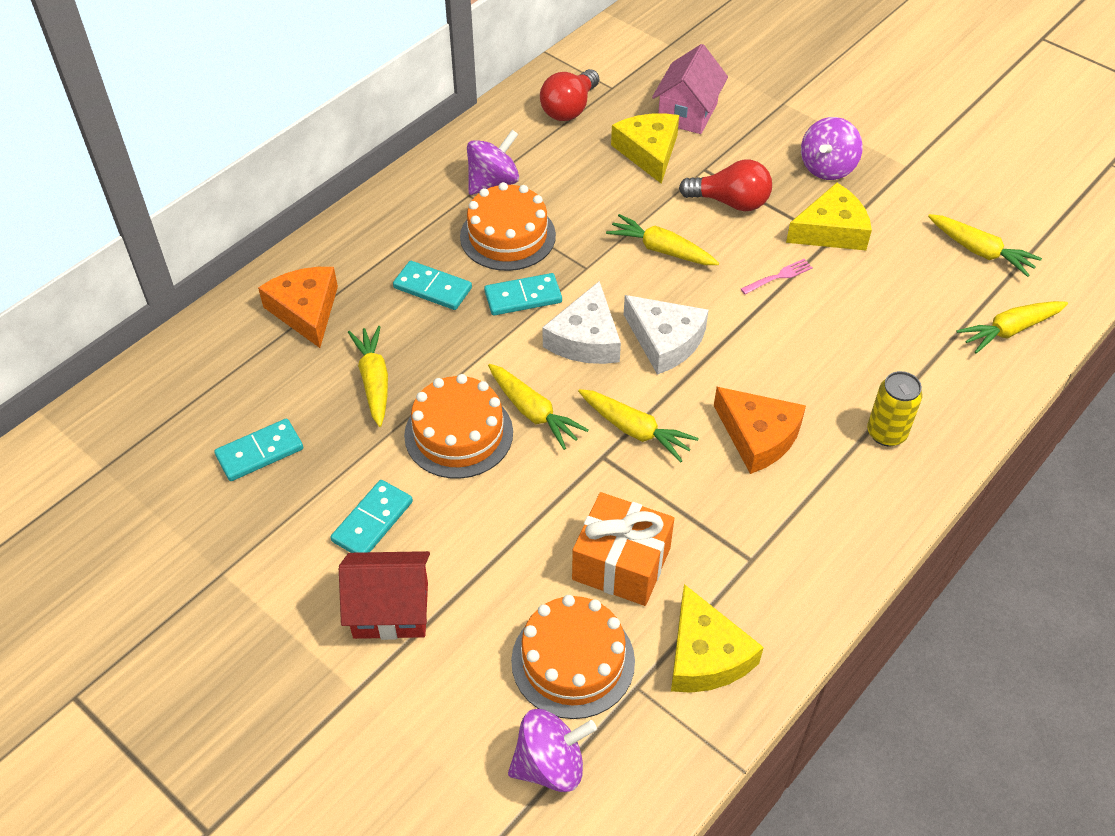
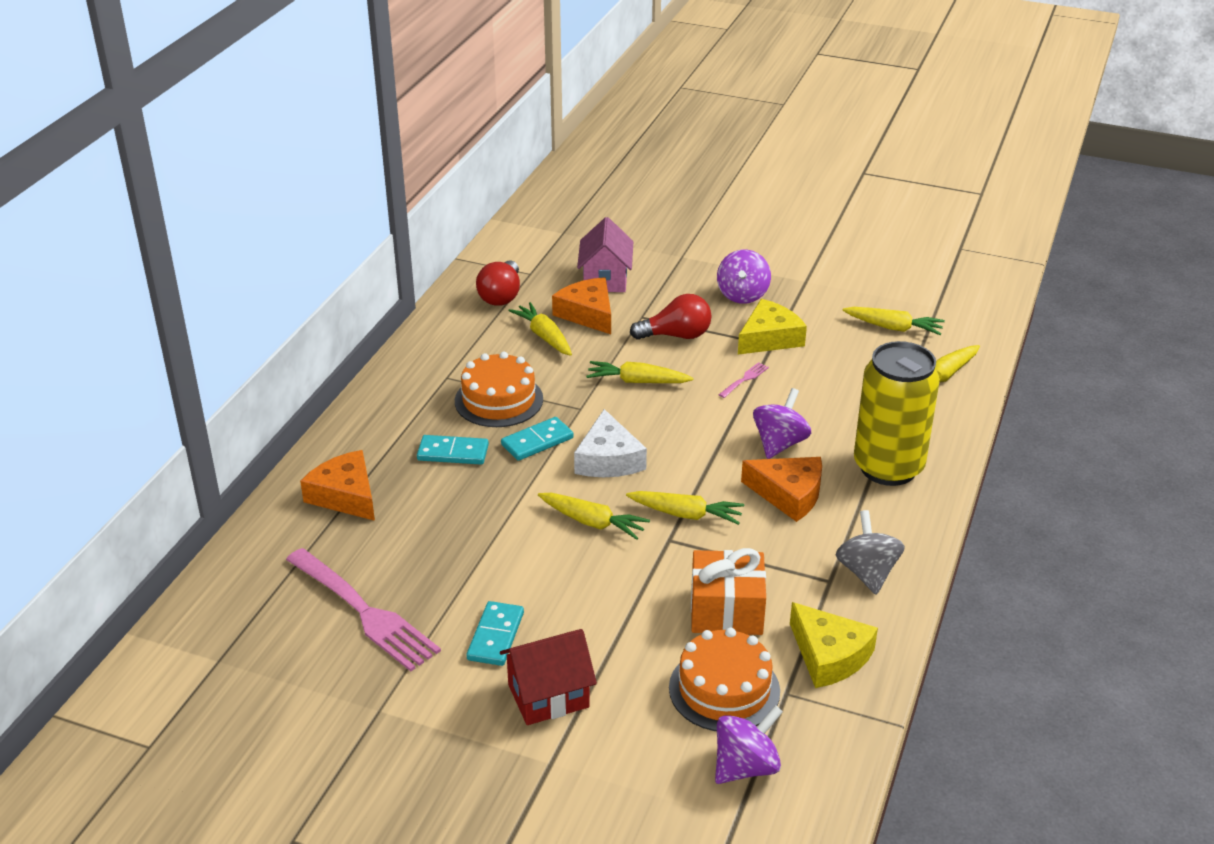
camera: 20 degrees left, 15 degrees down
turquoise domino [214,418,303,481] -> pink fork [286,548,441,671]
yellow carrot [348,326,388,427] -> yellow carrot moved to [508,302,572,356]
orange cake [404,374,513,479] -> none
purple spinning top [467,130,519,195] -> purple spinning top moved to [753,388,811,459]
yellow cheese [611,113,679,184] -> orange cheese [552,277,611,334]
white cheese [624,295,709,375] -> none
yellow can [867,371,923,446] -> yellow can [854,341,940,486], size x2.00
none -> grey spinning top [836,510,905,594]

